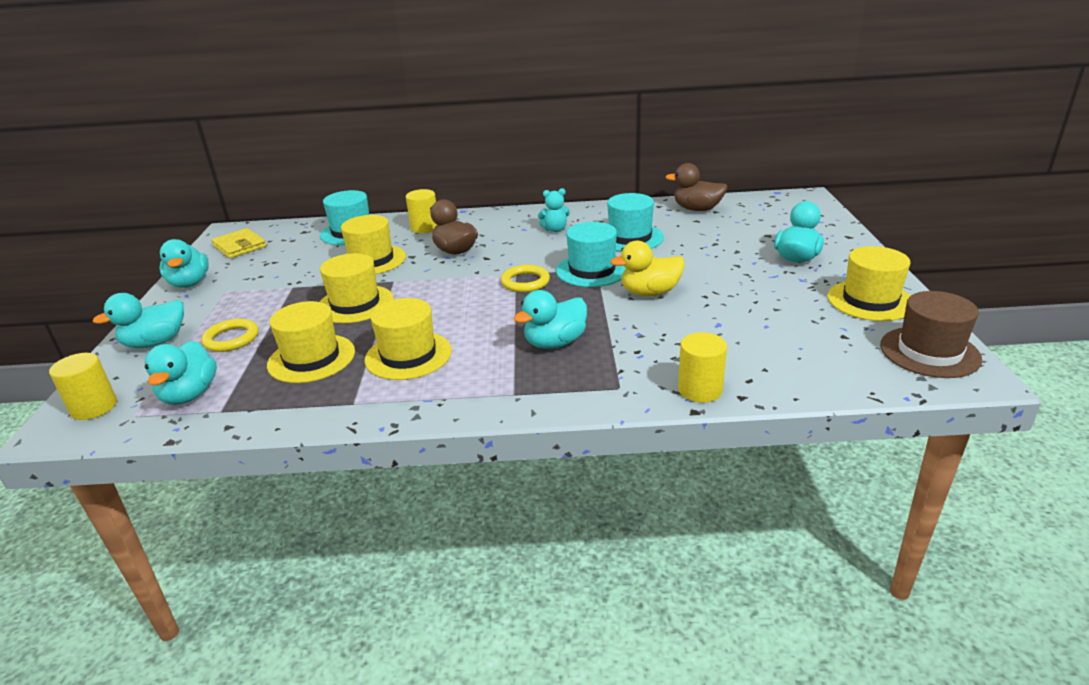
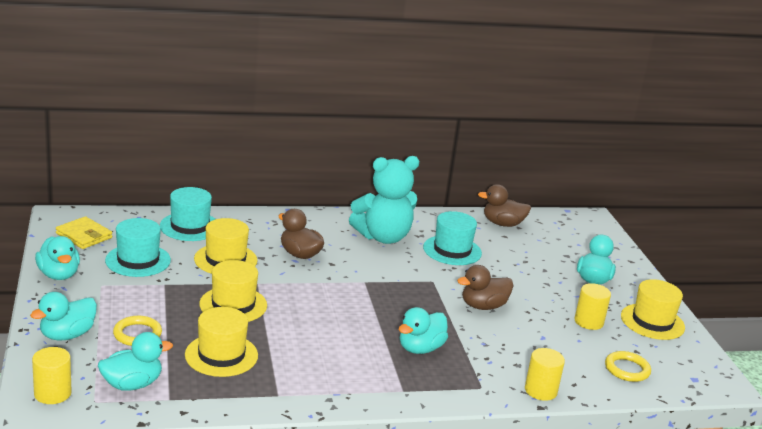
camera: 15 degrees left, 5 degrees down
turquoise duck [145,341,217,405] -> turquoise duck turned 105 degrees counterclockwise [98,332,173,391]
yellow hat [365,298,452,380] -> none
yellow cylinder [406,189,437,233] -> yellow cylinder moved to [574,283,611,330]
yellow ring [501,265,550,292] -> yellow ring moved to [605,351,651,382]
turquoise teddy bear [538,188,570,232] -> turquoise teddy bear [349,156,419,244], size x2.33
turquoise hat [556,222,626,287] -> turquoise hat moved to [105,218,171,277]
yellow duck [610,241,685,296] -> brown duck [457,265,513,310]
brown hat [880,291,982,378] -> none

